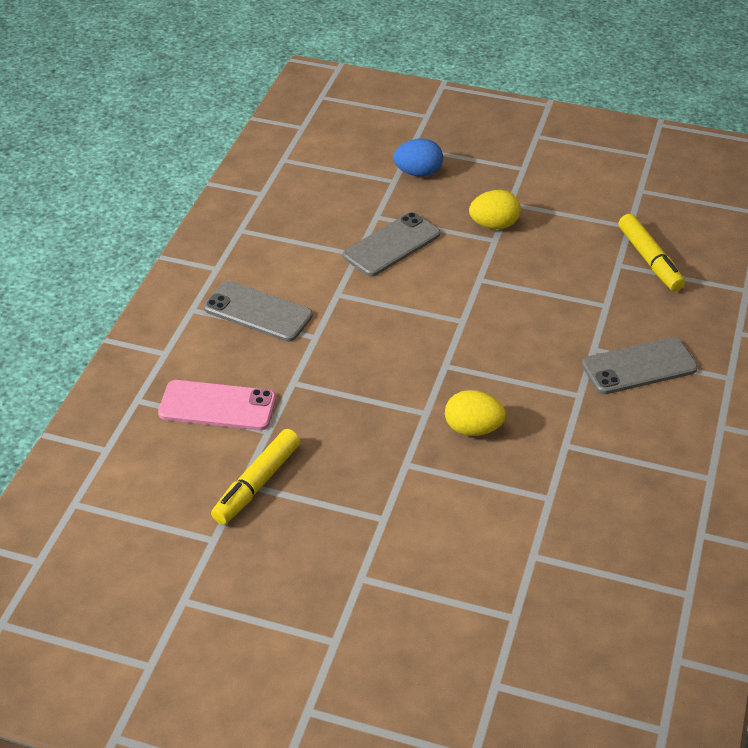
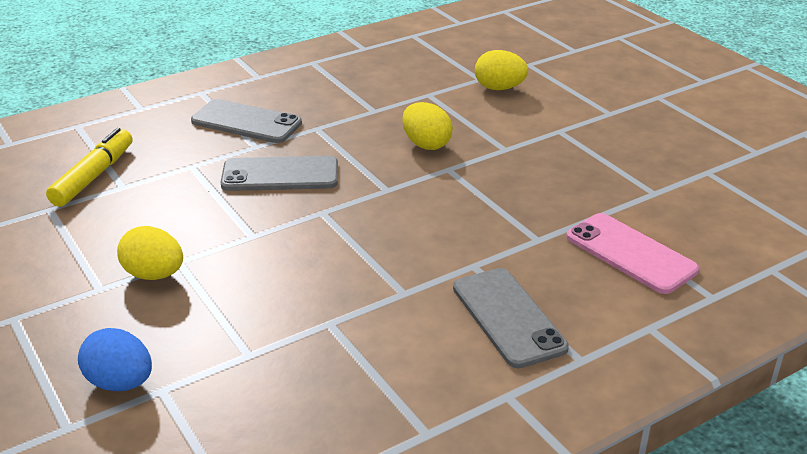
camera: 140 degrees left, 10 degrees down
yellow marker [211,429,300,525] -> none
grey phone [343,212,441,276] -> grey phone moved to [221,156,338,191]
none -> yellow egg [475,50,528,90]

